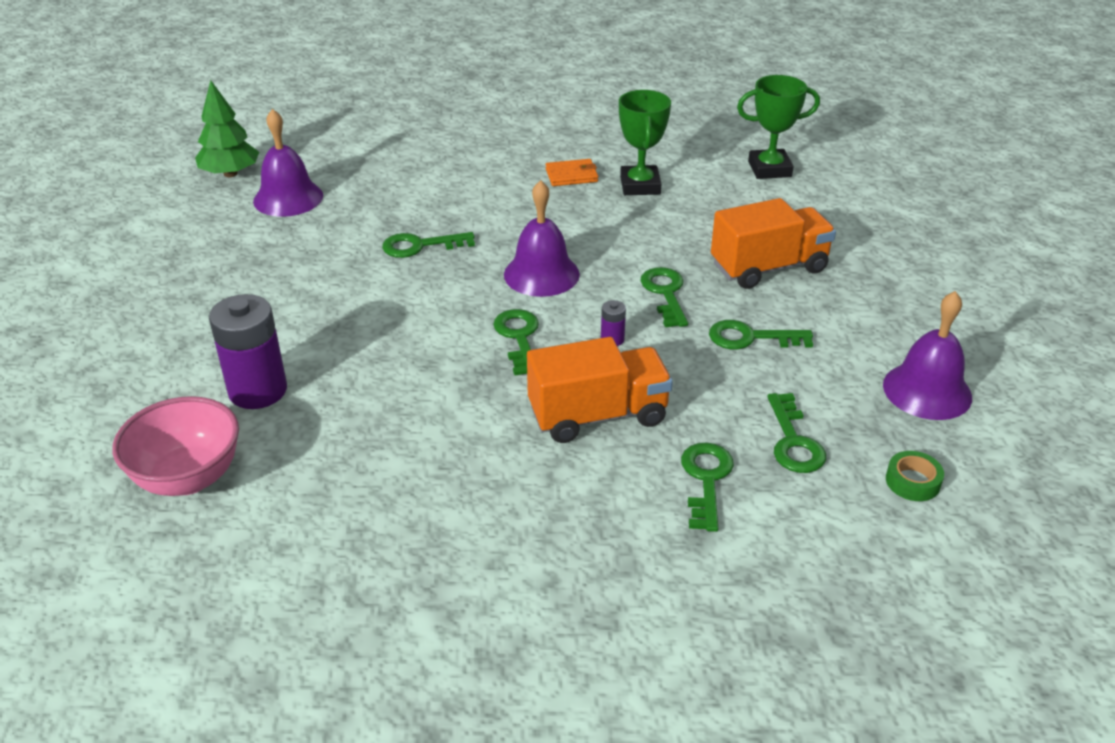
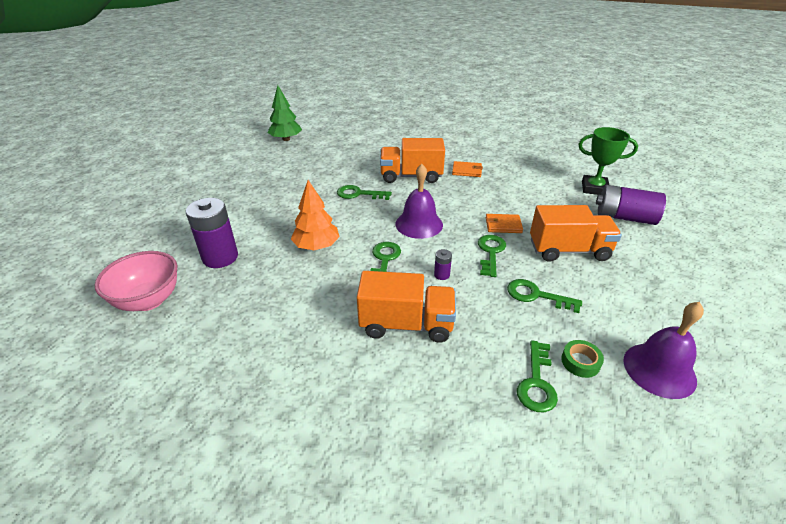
camera: 20 degrees right, 0 degrees up
purple bell [253,109,323,217] -> none
green trophy [619,90,671,195] -> none
green key [681,443,734,532] -> none
green tape [886,451,944,501] -> green tape moved to [561,340,604,378]
none -> orange tree [291,180,340,250]
none -> orange truck [380,138,445,183]
none -> orange wallet [486,214,523,233]
none -> purple battery [596,185,666,225]

